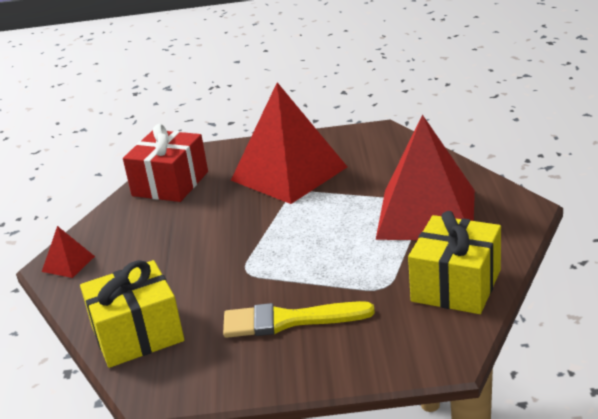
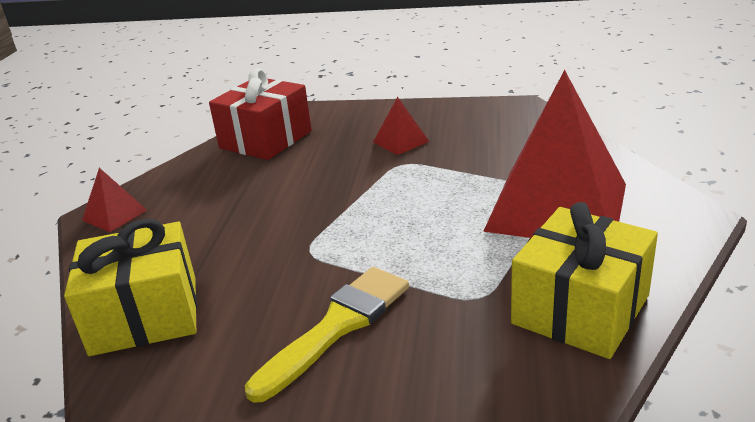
camera: 10 degrees right, 0 degrees up
yellow brush [223,301,375,338] -> yellow brush turned 120 degrees clockwise [245,267,409,403]
red pyramid [231,82,347,204] -> red pyramid [373,97,430,155], size x0.41

